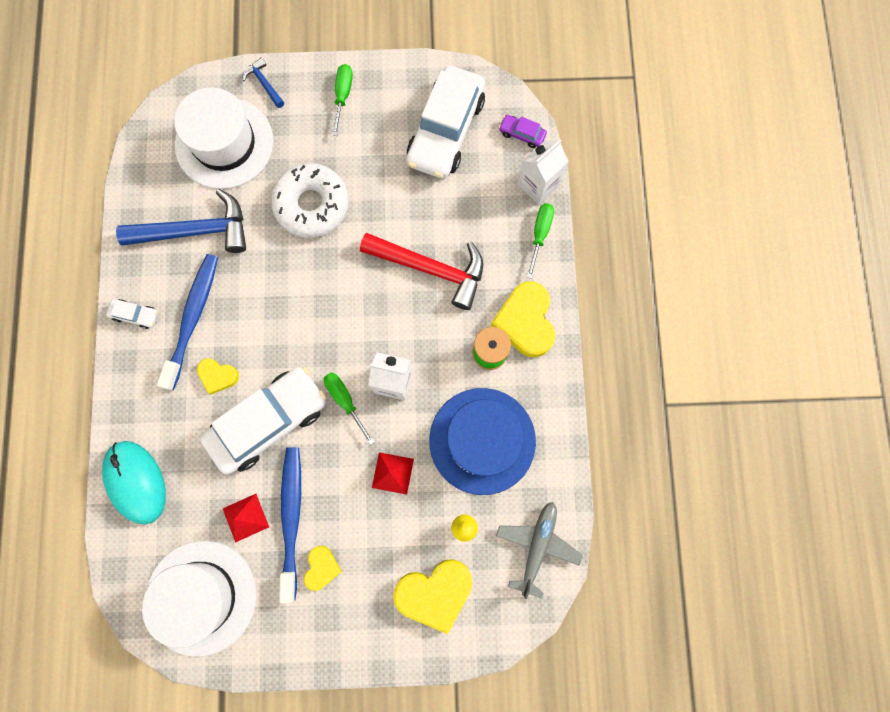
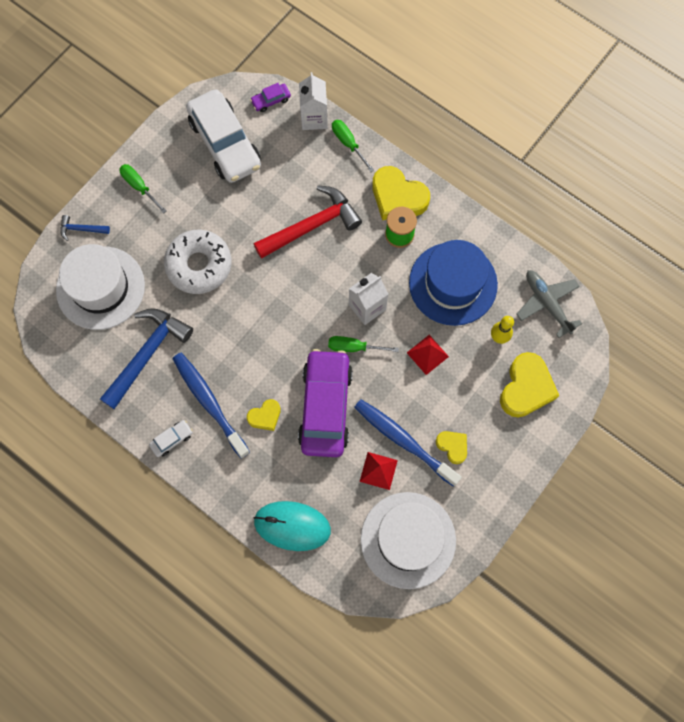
camera: 50 degrees left, 5 degrees down
white car [200,367,326,474] -> purple car [298,349,353,457]

